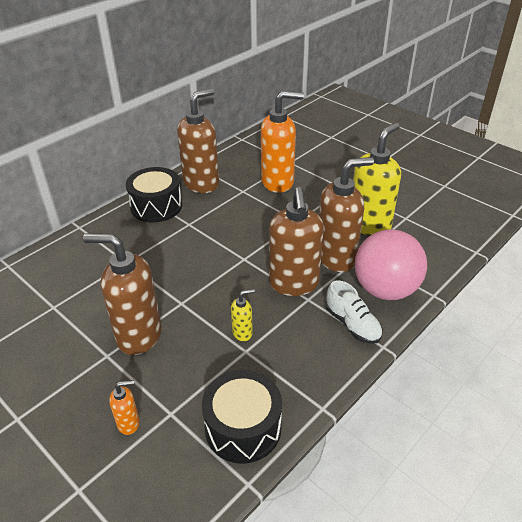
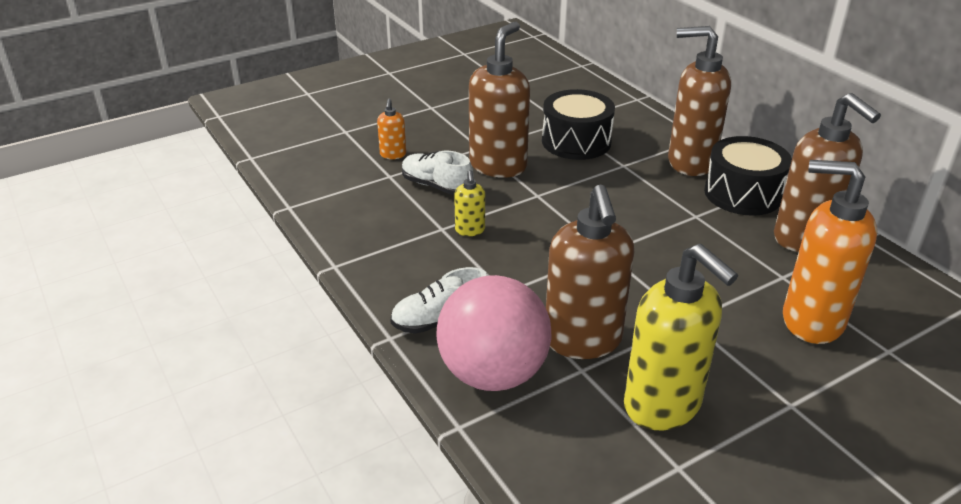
camera: 105 degrees right, 5 degrees down
black drum [202,370,282,464] -> black drum moved to [542,89,615,160]
orange soap dispenser [261,91,304,193] -> orange soap dispenser turned 105 degrees clockwise [783,160,877,344]
brown soap dispenser [269,187,324,296] -> brown soap dispenser moved to [668,26,731,176]
none -> white shoe [402,151,474,195]

